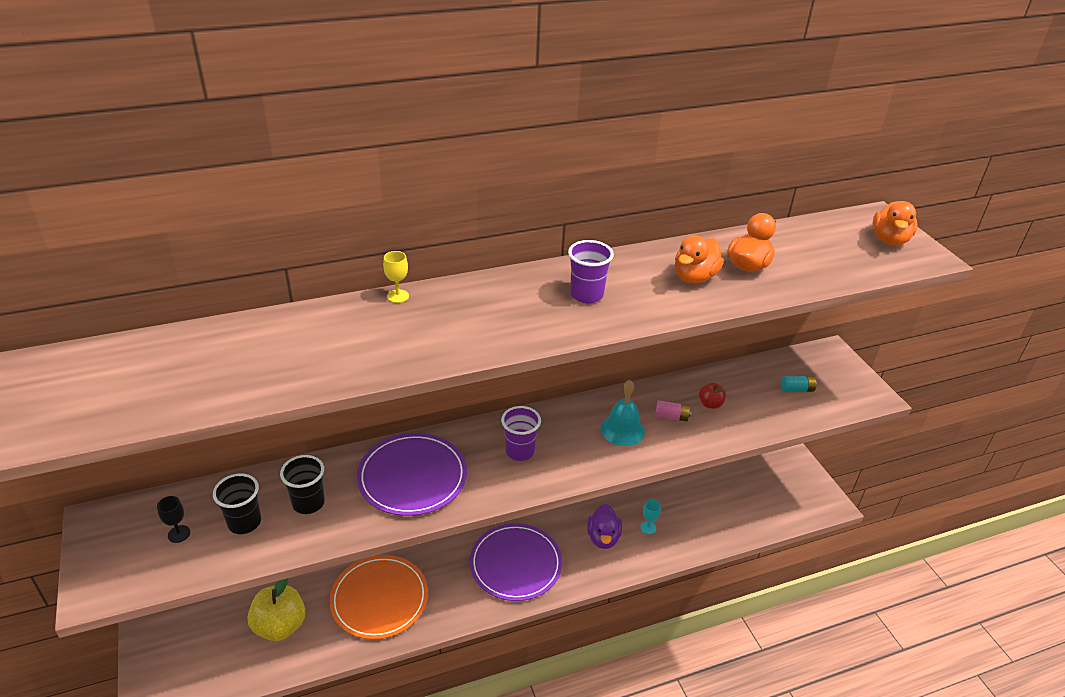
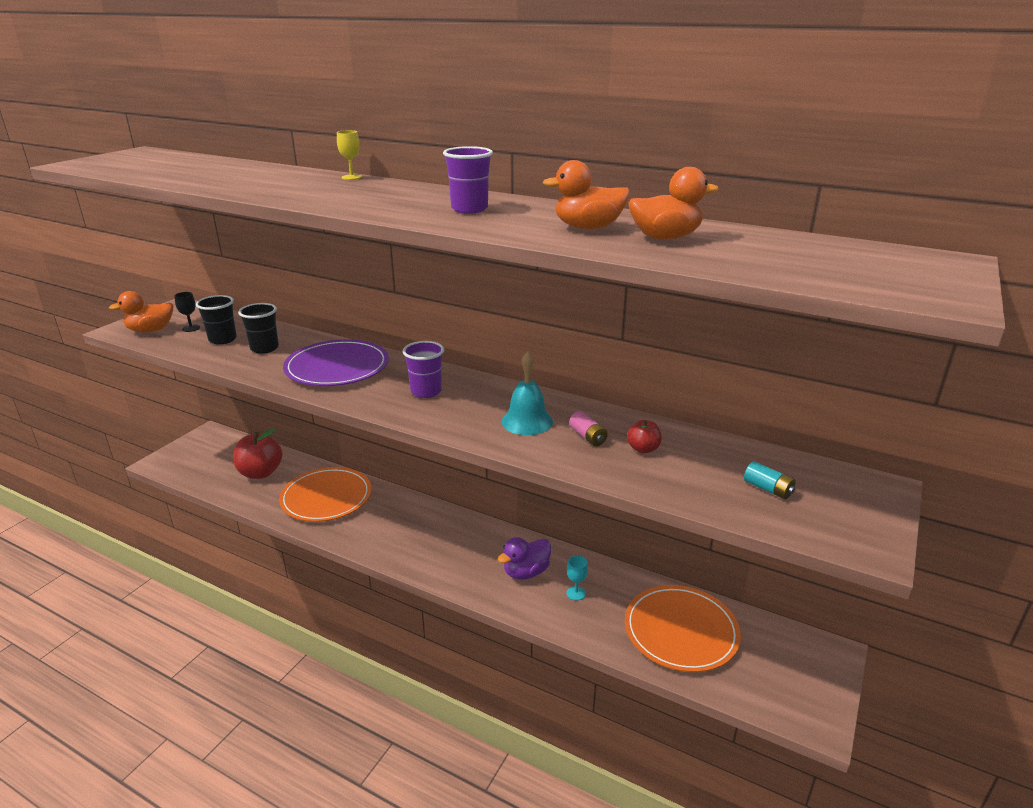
camera: 50 degrees right, 10 degrees down
yellow apple [247,578,305,641] -> red apple [233,428,283,479]
purple plate [470,523,562,601] -> none
orange duck [872,201,917,246] -> orange duck moved to [109,291,173,333]
none -> orange plate [625,585,741,672]

